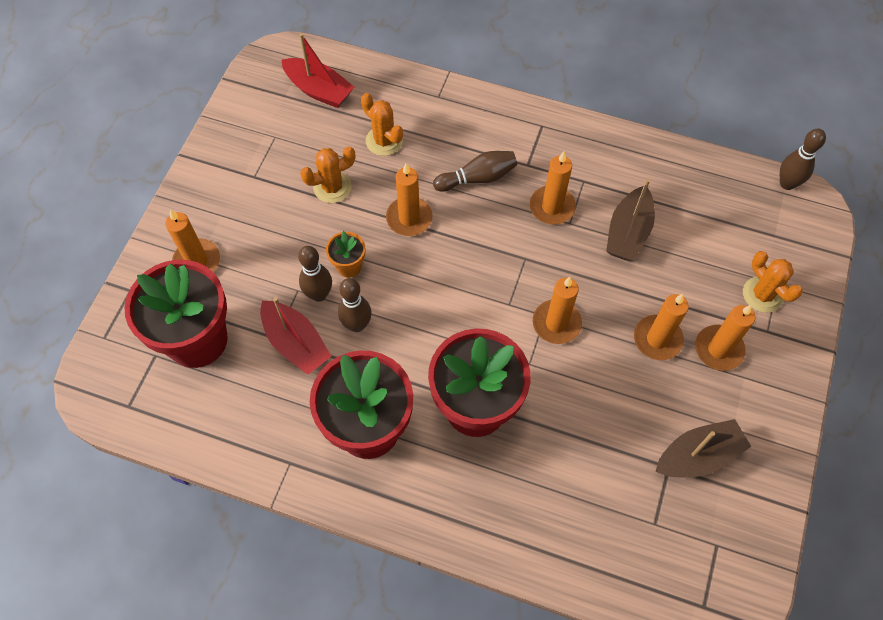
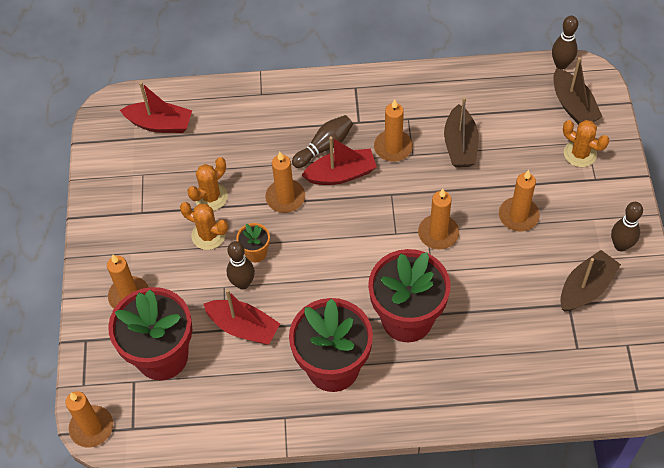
camera: 20 degrees left, 5 degrees down
brown bowling pin [338,278,372,332] -> brown bowling pin moved to [611,202,643,252]
orange cactus [361,93,403,156] -> orange cactus moved to [180,202,228,250]
orange candle [695,305,756,371] -> orange candle moved to [65,391,113,448]
none -> red boat [302,136,377,185]
none -> brown boat [553,57,602,124]

